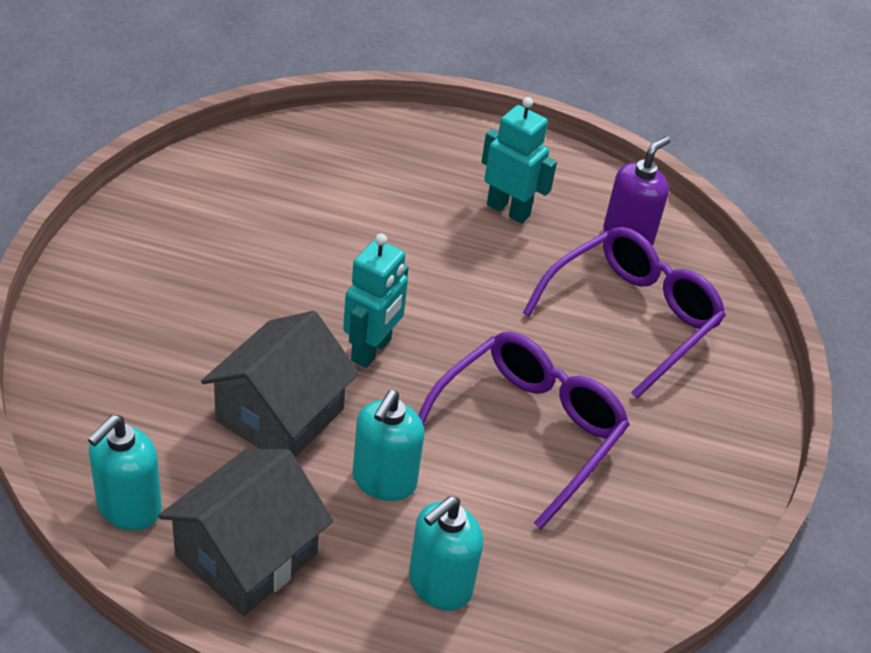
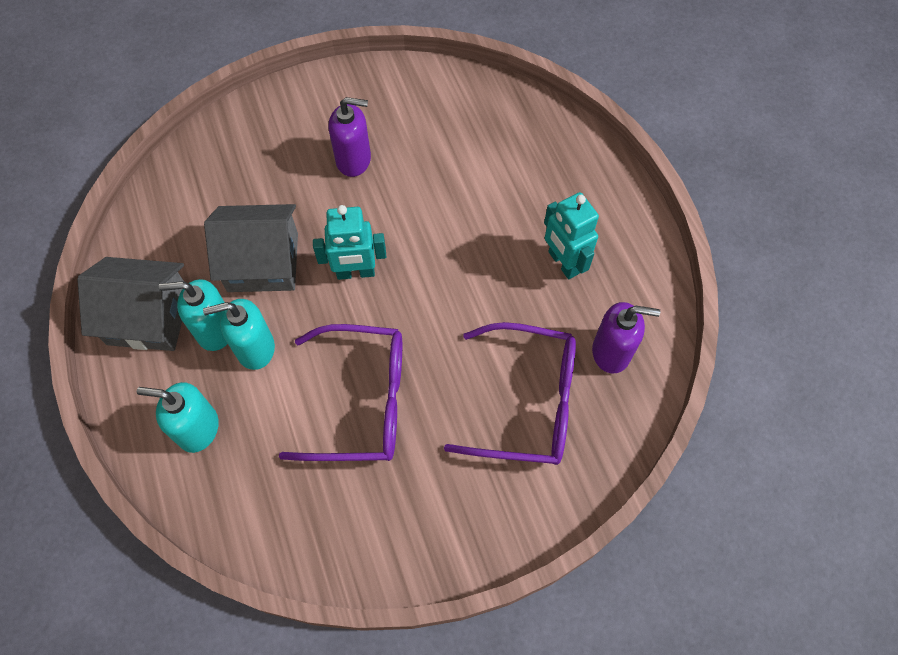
camera: 60 degrees right, 20 degrees up
turquoise soap dispenser [88,415,162,530] -> turquoise soap dispenser moved to [159,279,228,351]
turquoise robot [482,97,557,223] -> turquoise robot turned 150 degrees clockwise [544,192,599,279]
none -> purple soap dispenser [329,97,371,177]

